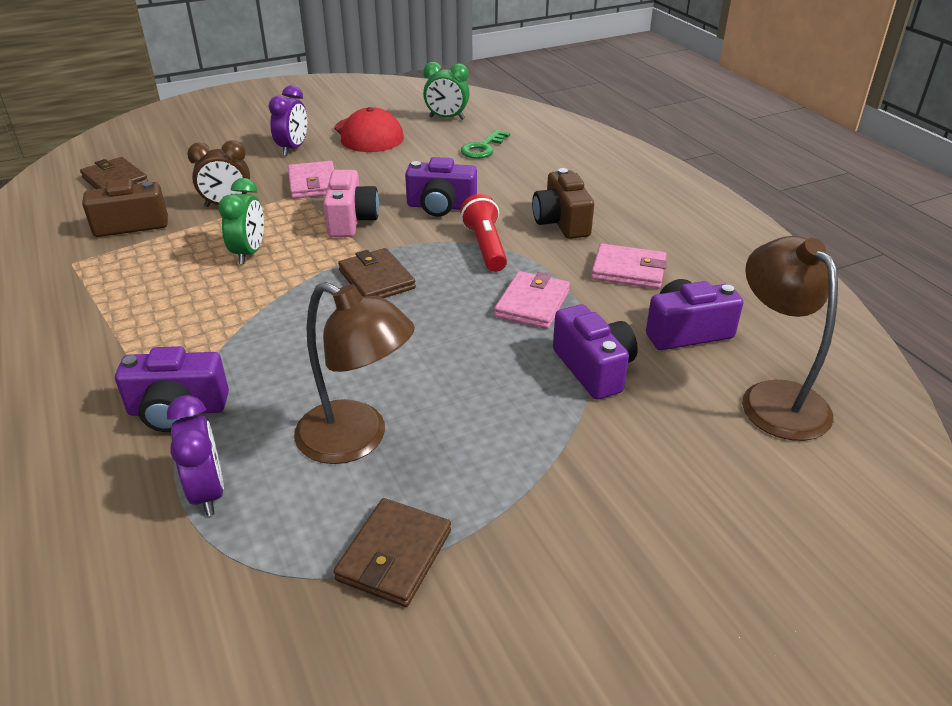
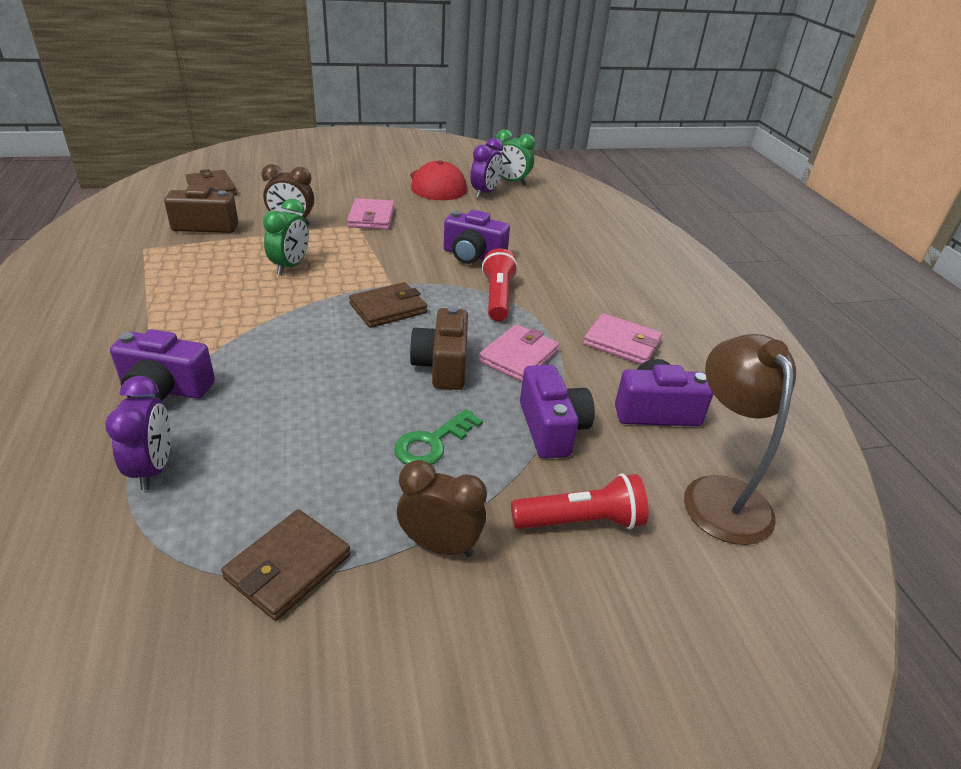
camera: 10 degrees right, 0 degrees up
purple clock [269,85,307,156] -> purple clock moved to [470,138,503,198]
brown lamp [294,282,415,464] -> none
pink camera [323,170,379,237] -> none
brown wallet [338,248,416,298] -> brown wallet turned 75 degrees clockwise [349,282,427,328]
green key [461,130,510,159] -> green key moved to [394,409,483,465]
brown camera [532,168,594,239] -> brown camera moved to [409,306,468,390]
none -> brown clock [397,460,487,557]
none -> red flashlight [511,473,648,529]

